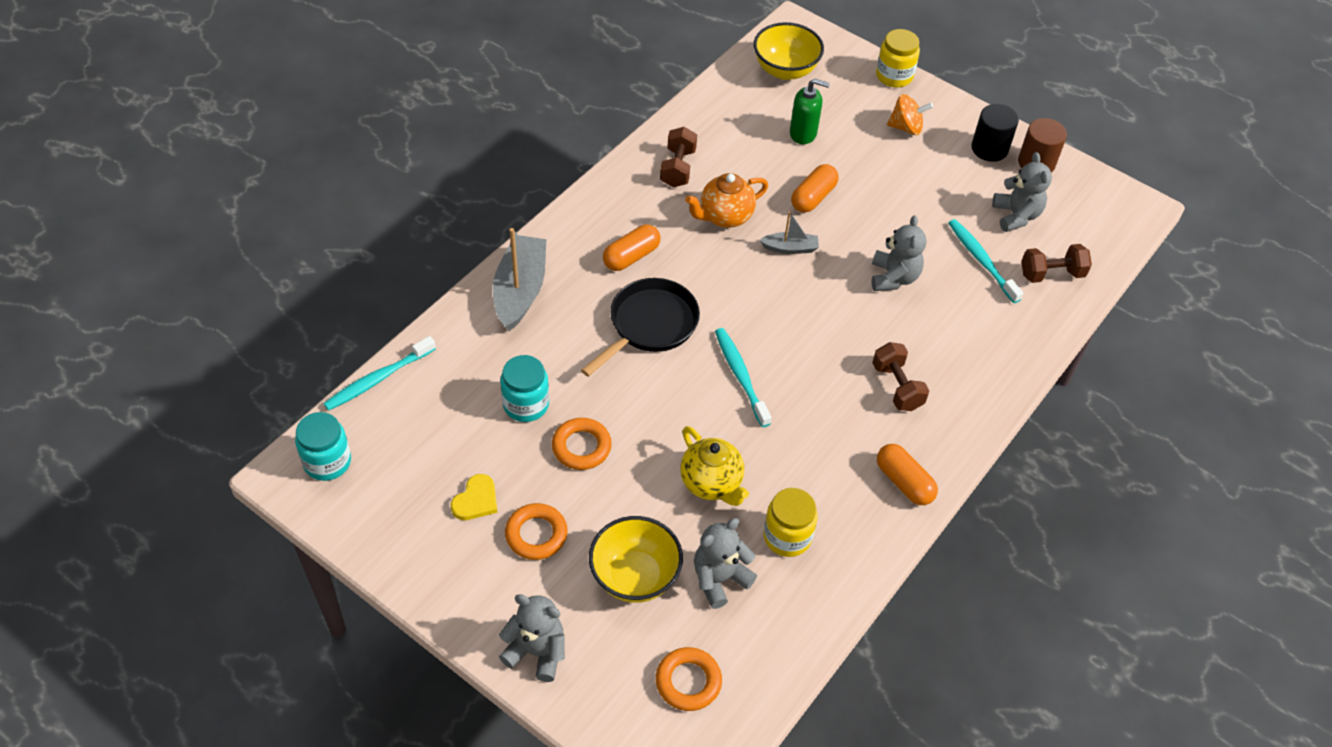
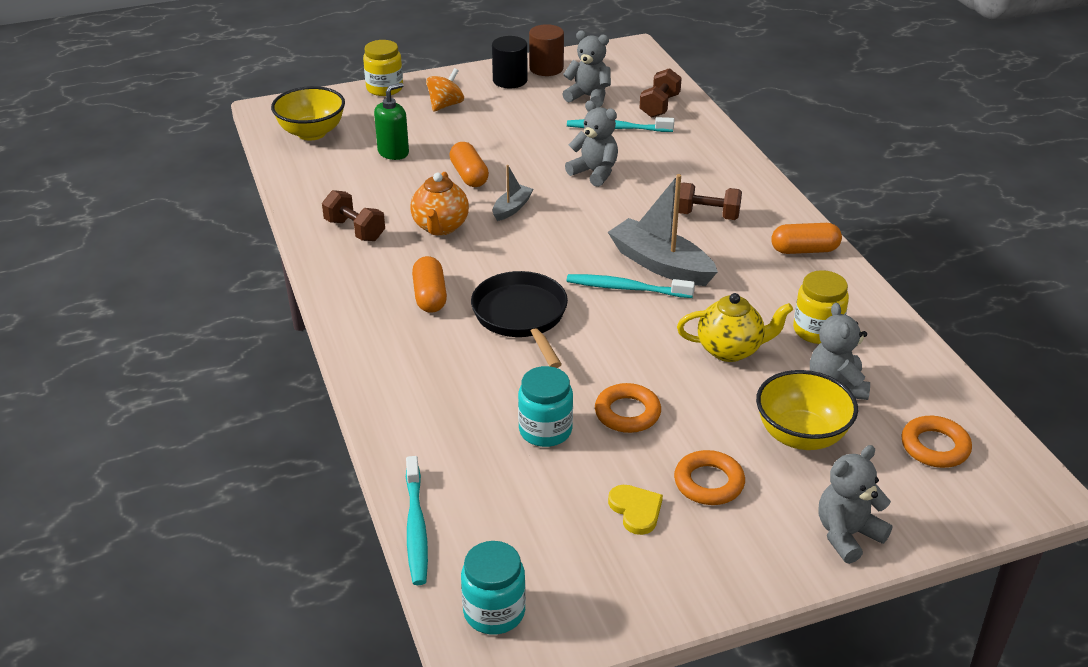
camera: 55 degrees left, 15 degrees down
grey boat [493,228,546,331] -> grey boat moved to [608,174,718,286]

